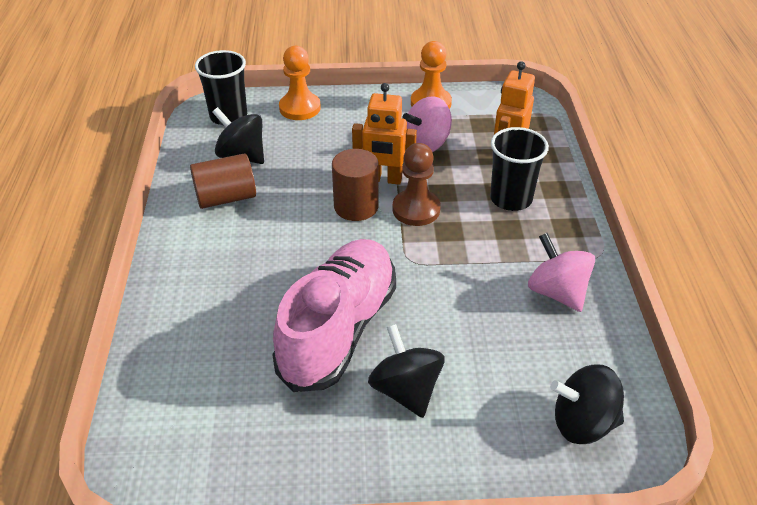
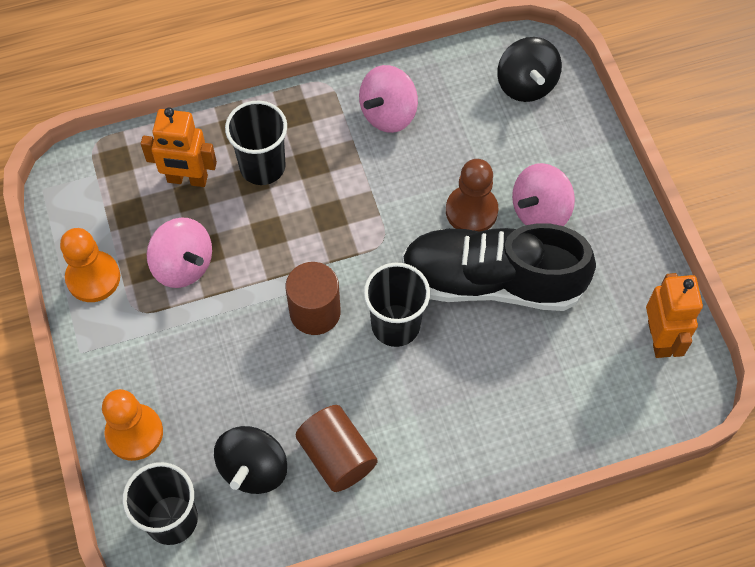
camera: 105 degrees left, 20 degrees up
pink shoe [272,239,396,392] -> black shoe [402,223,596,311]
orange robot [352,83,417,185] -> orange robot moved to [646,273,703,358]
black spinning top [368,324,445,418] -> pink spinning top [512,163,575,226]
brown pawn [392,143,440,226] -> brown pawn moved to [446,159,498,232]
none -> black cup [364,263,430,347]

